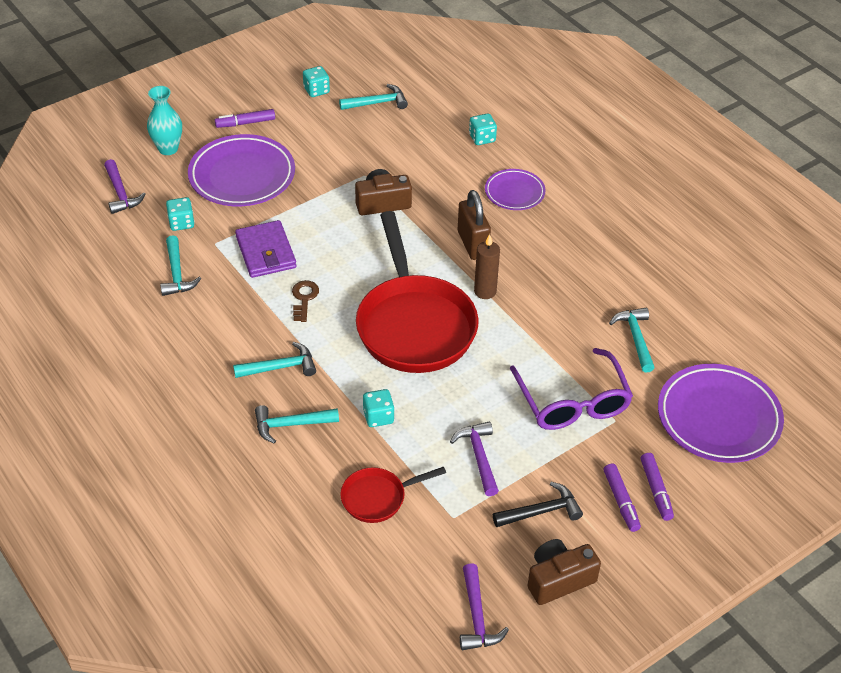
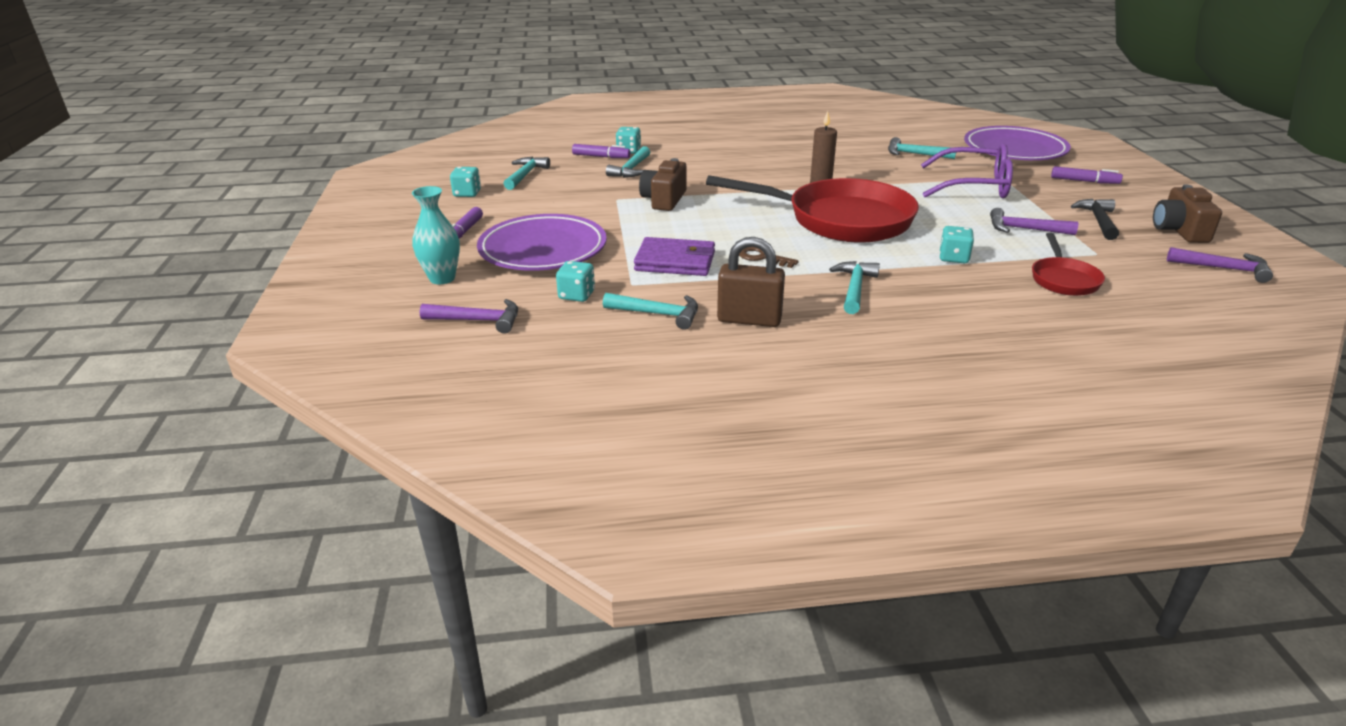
camera: 60 degrees left, 15 degrees down
turquoise hammer [255,405,339,444] -> turquoise hammer moved to [606,146,650,178]
brown padlock [458,190,491,260] -> brown padlock moved to [717,237,785,327]
purple plate [485,169,545,210] -> none
purple marker [604,463,641,532] -> purple marker moved to [572,144,630,158]

